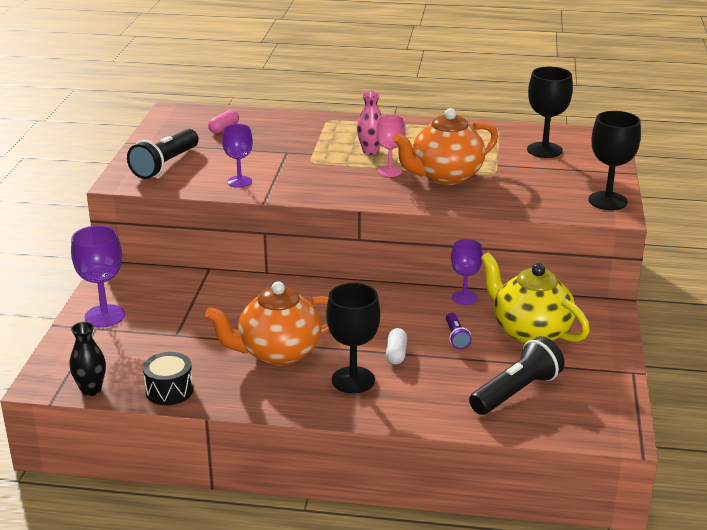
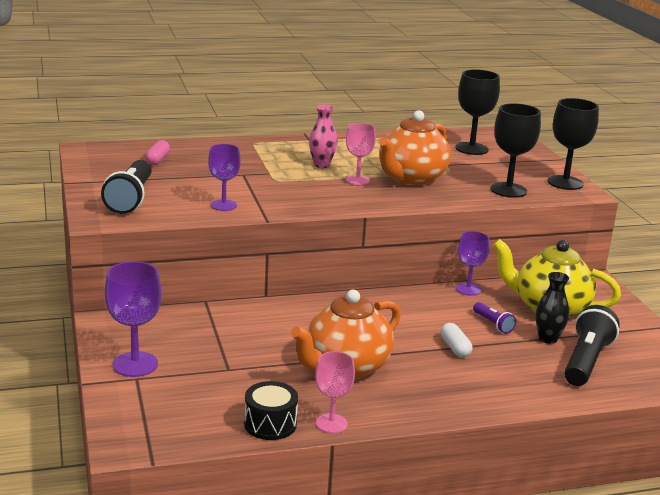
camera: 25 degrees left, 5 degrees down
black vase [69,322,106,396] -> black vase moved to [535,272,570,344]
black goblet [326,283,380,393] -> black goblet moved to [490,103,541,198]
none -> pink goblet [315,351,355,433]

